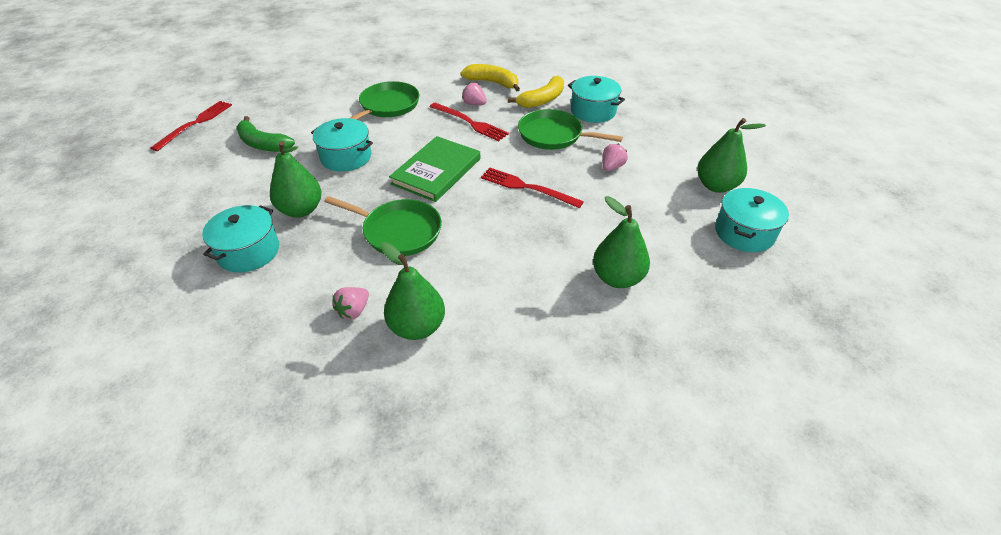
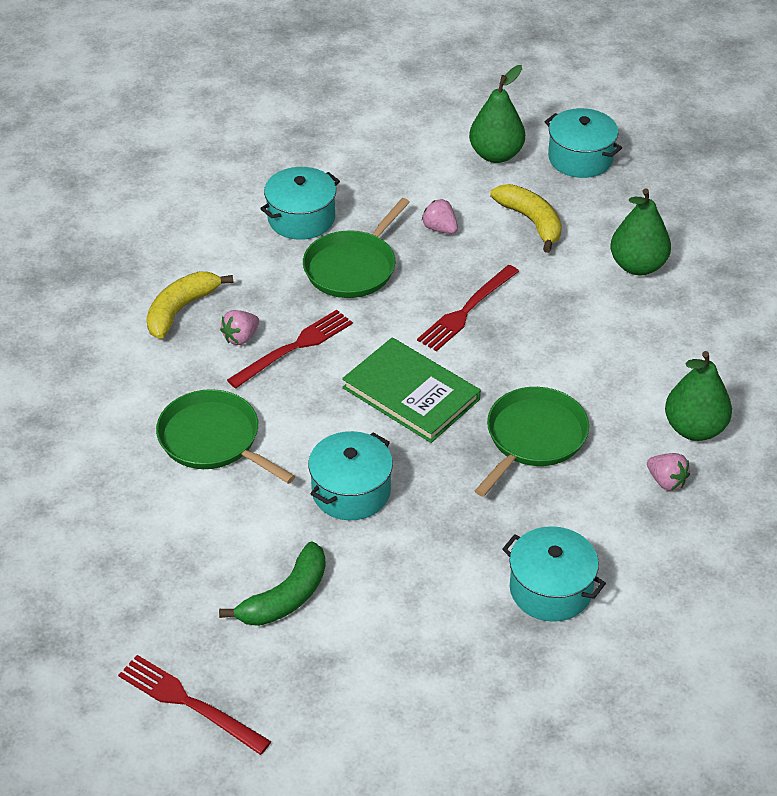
camera: 80 degrees left, 0 degrees up
green pear [270,141,322,218] -> none
yellow banana [508,75,564,108] -> yellow banana moved to [490,184,562,253]

